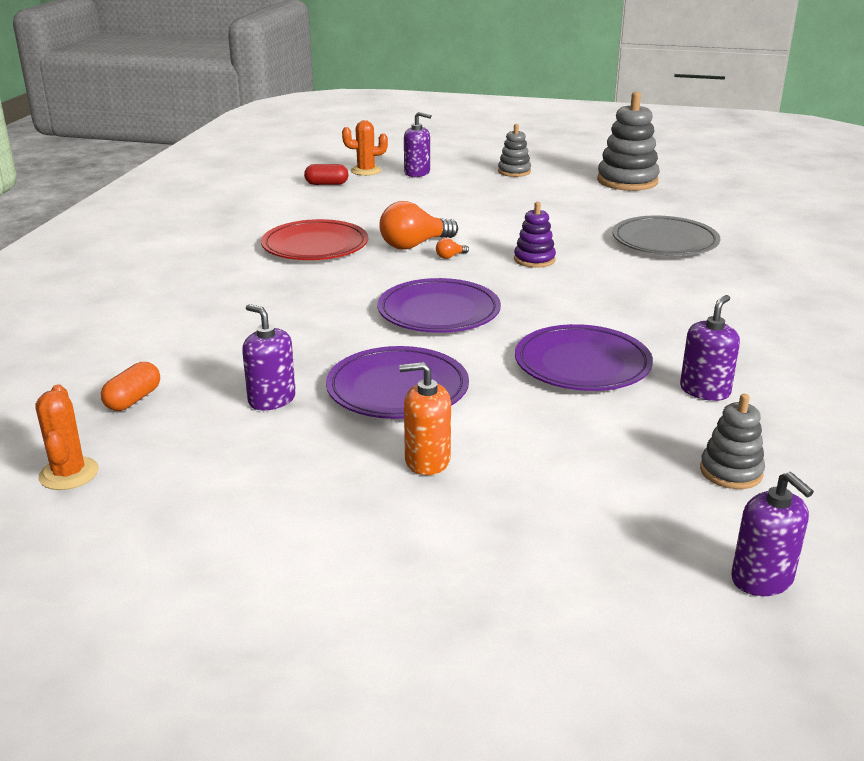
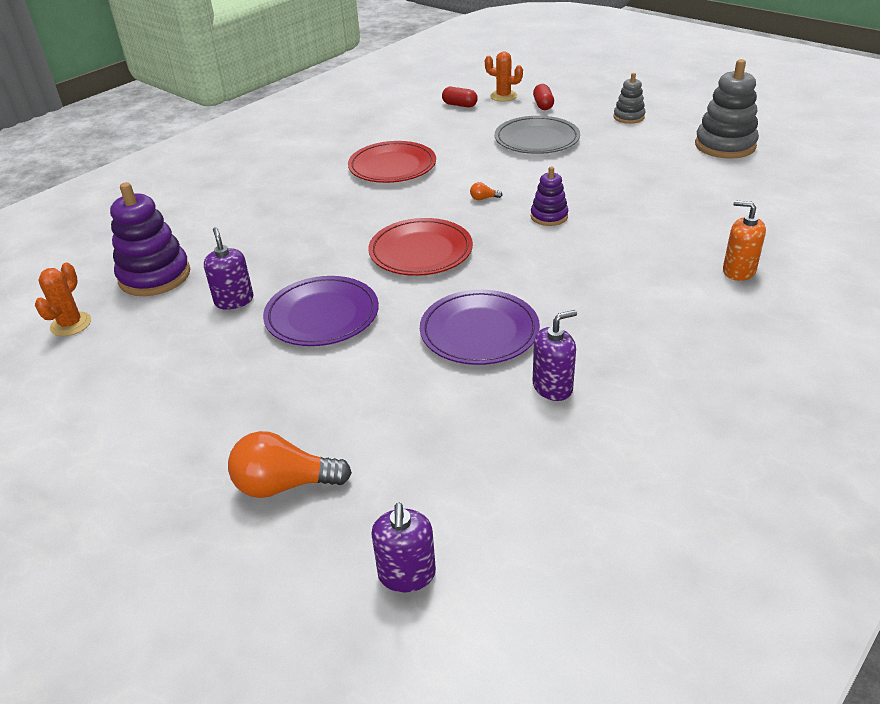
camera: 30 degrees right, 10 degrees up
orange capsule [101,362,160,411] -> purple stacking toy [110,182,190,296]
purple plate [378,278,501,333] -> red plate [368,218,473,276]
orange light bulb [379,201,458,250] -> orange light bulb moved to [228,431,352,498]
orange soap dispenser [399,362,451,475] -> orange soap dispenser moved to [723,200,766,281]
purple soap dispenser [404,112,431,177] -> red capsule [533,84,554,110]
grey plate [612,215,720,256] -> grey plate moved to [495,116,580,154]
grey stacking toy [700,394,765,489] -> none

